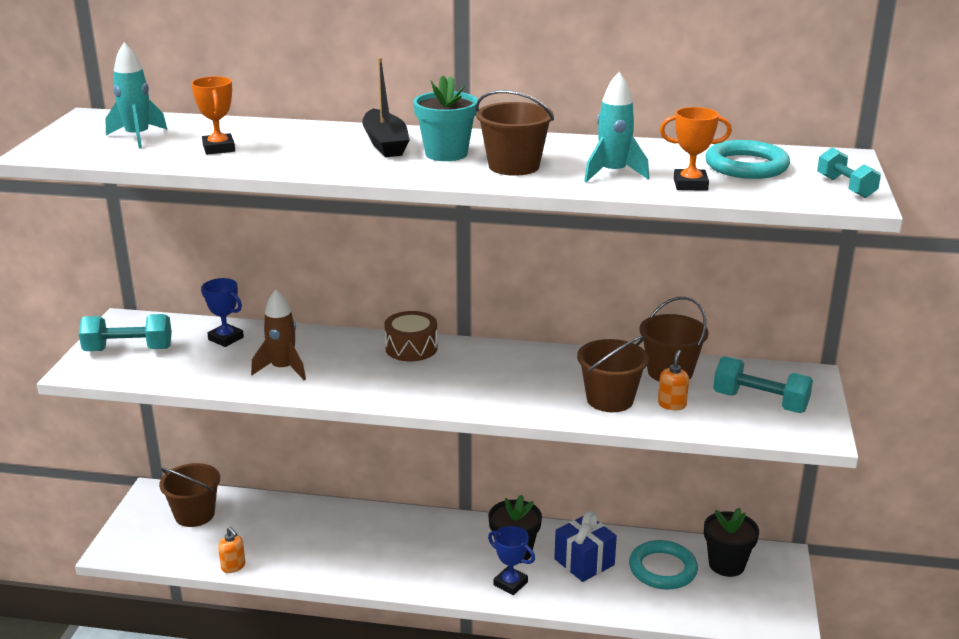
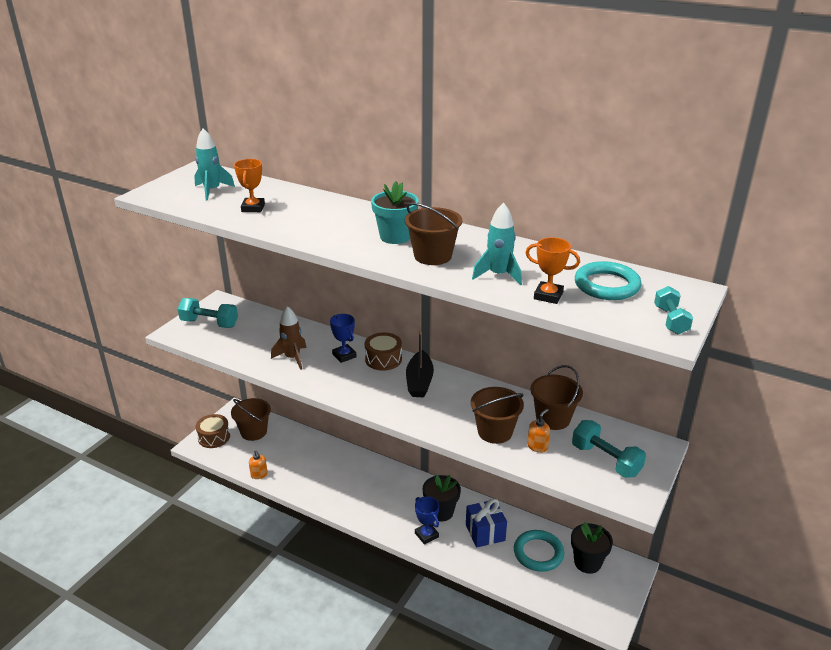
camera: 20 degrees right, 5 degrees up
blue trophy [201,278,244,347] -> blue trophy moved to [330,314,356,363]
black boat [362,57,410,157] -> black boat moved to [406,331,434,397]
none -> brown drum [196,414,230,448]

